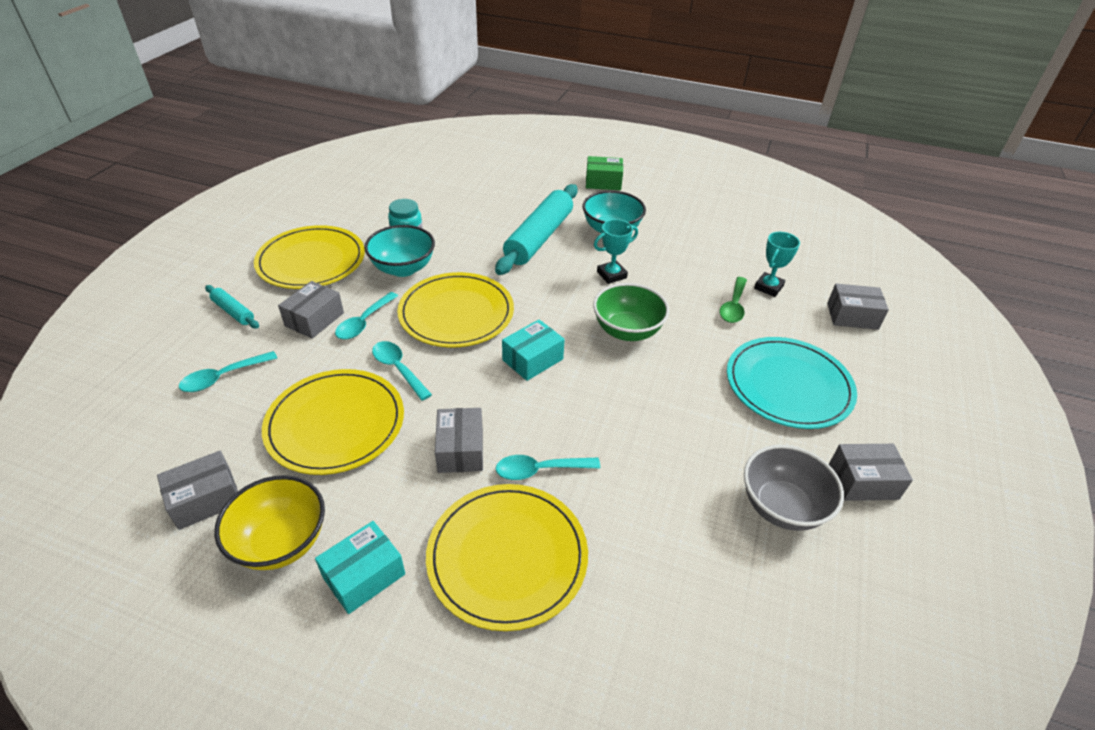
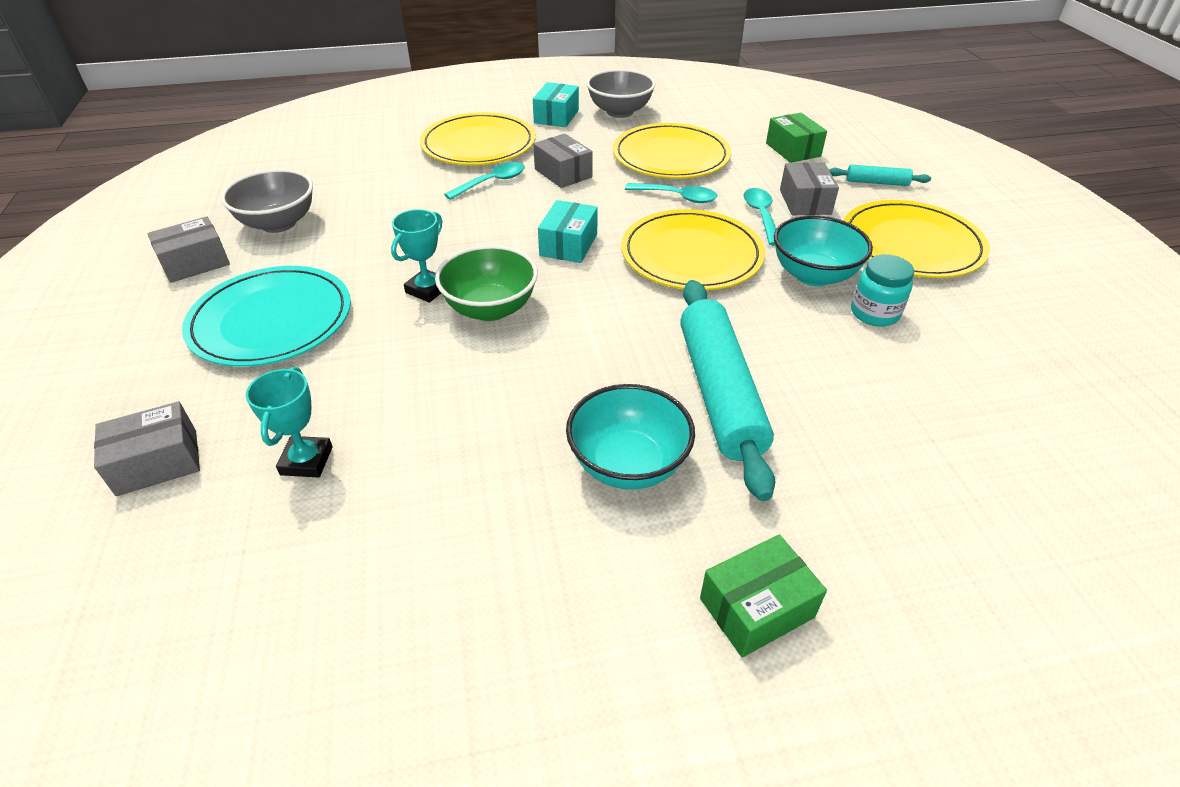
camera: 150 degrees right, 0 degrees up
grey box [157,451,238,530] -> none
turquoise spoon [179,351,277,392] -> green box [766,113,827,163]
yellow bowl [214,475,325,570] -> grey bowl [586,69,656,118]
turquoise trophy [594,219,638,284] -> turquoise trophy moved to [391,209,442,303]
green spoon [720,277,747,323] -> none

